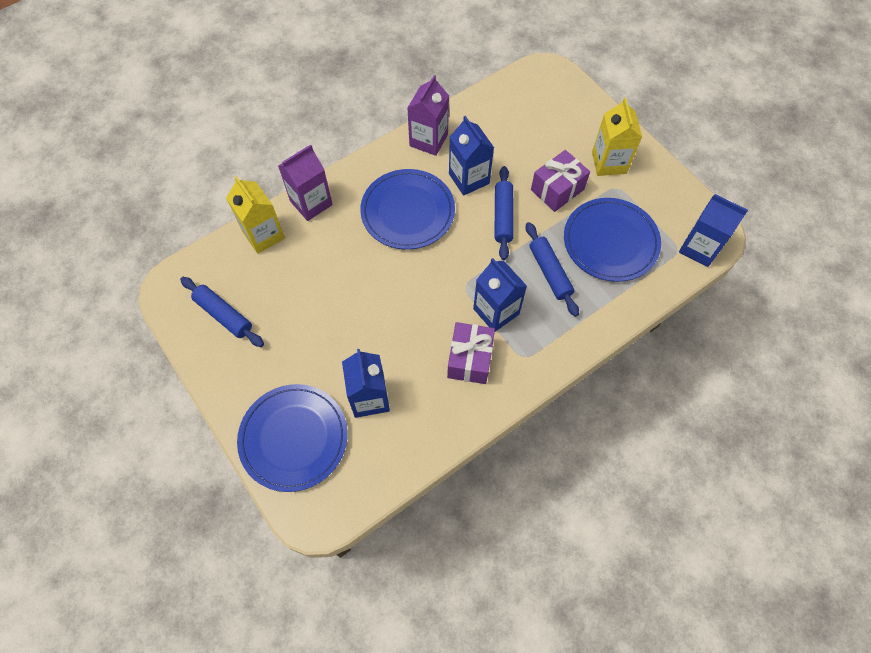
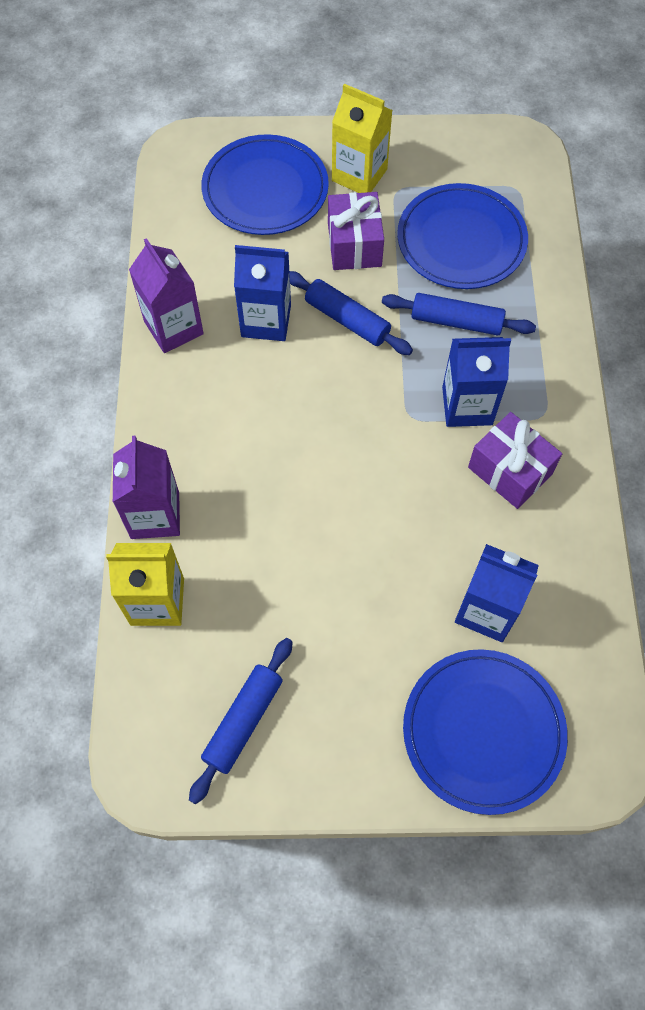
camera: 55 degrees left, 0 degrees up
blue rolling pin [180,277,264,347] -> blue rolling pin turned 45 degrees counterclockwise [189,638,293,804]
blue plate [360,169,455,250] -> blue plate moved to [201,134,329,235]
blue carton [679,194,748,267] -> none

